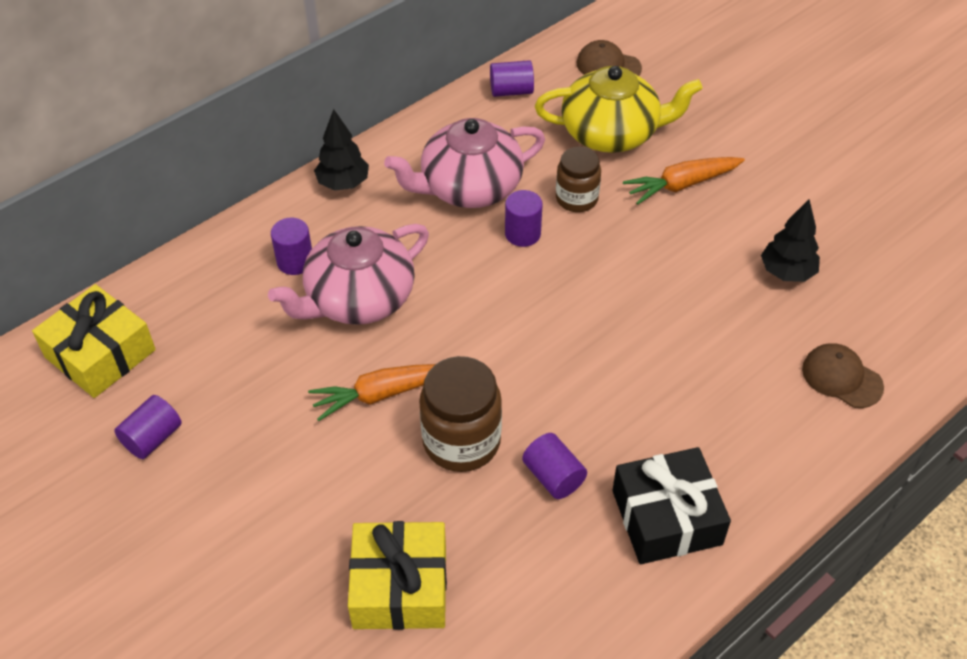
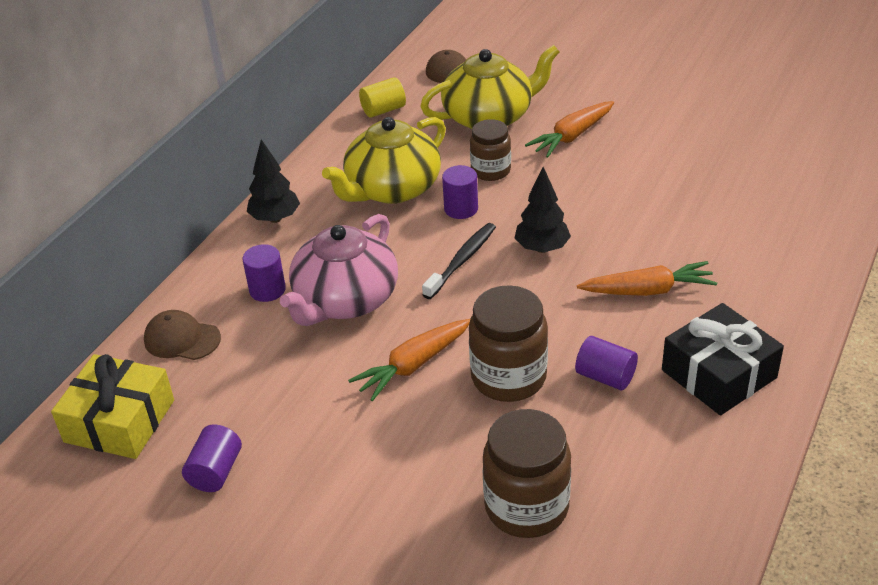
camera: 20 degrees left, 10 degrees down
yellow gift [348,521,447,630] -> brown jar [483,409,571,538]
pink teapot [384,118,545,208] -> yellow teapot [322,117,446,204]
purple cylinder [490,60,534,97] -> yellow cylinder [359,77,406,118]
black tree [761,200,820,282] -> black tree moved to [515,167,571,253]
brown cap [802,343,884,408] -> brown cap moved to [144,310,221,360]
none -> black toothbrush [422,223,496,299]
none -> orange carrot [577,261,717,296]

